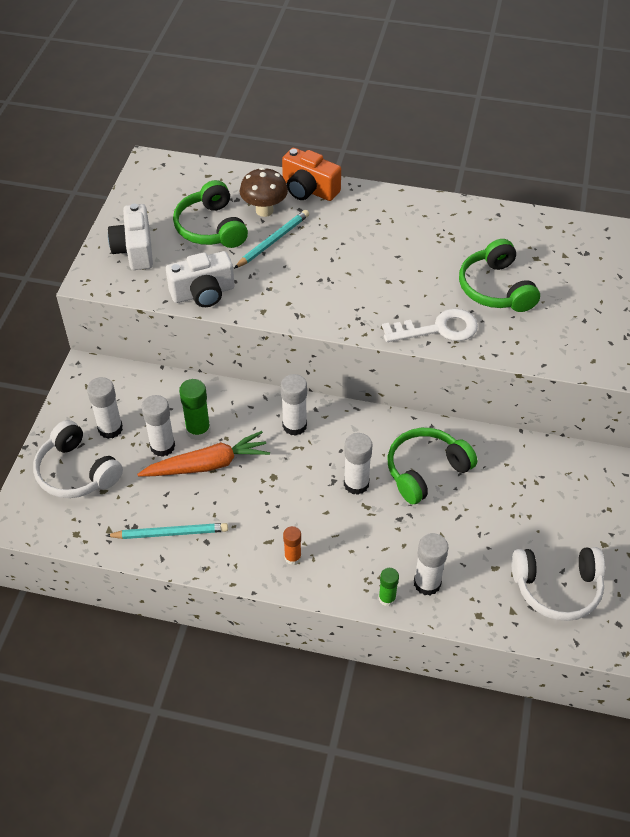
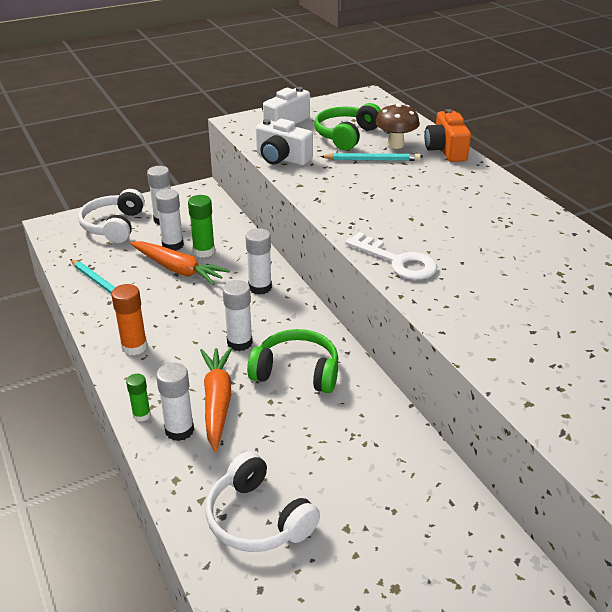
camera: 50 degrees right, 15 degrees down
orange glue stick [283,526,301,565] -> orange glue stick [111,284,148,355], size x1.59
green headphones [459,239,540,312] -> none
none -> orange carrot [200,347,232,452]

